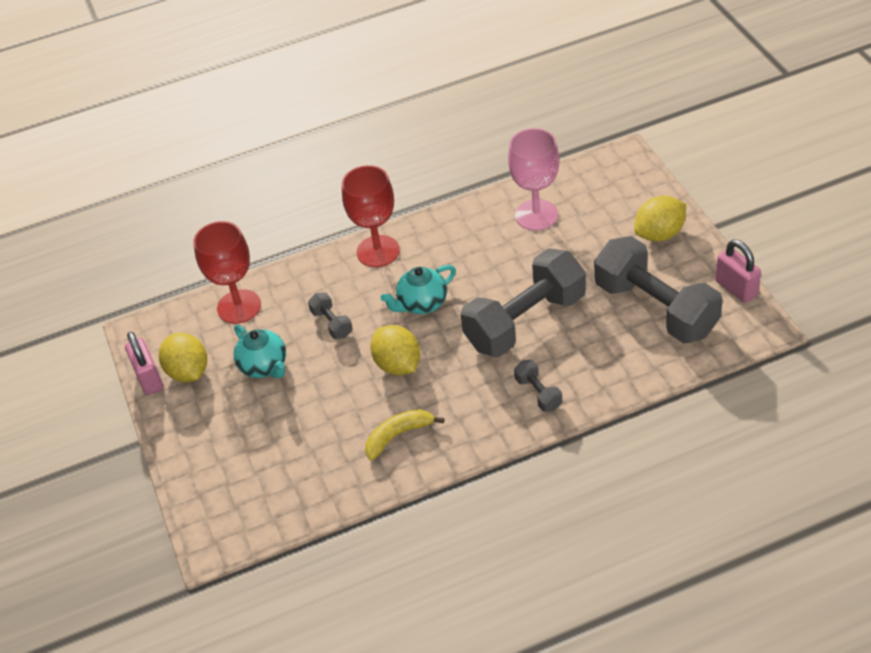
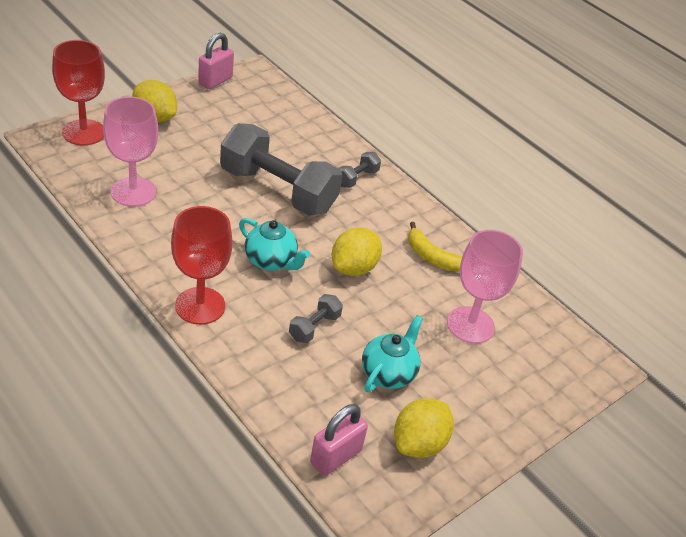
camera: 120 degrees left, 5 degrees down
pink padlock [125,332,163,395] -> pink padlock moved to [310,404,368,476]
red goblet [193,221,261,324] -> red goblet moved to [52,40,105,146]
grey dumbbell [594,236,723,343] -> none
none -> pink goblet [447,230,523,344]

